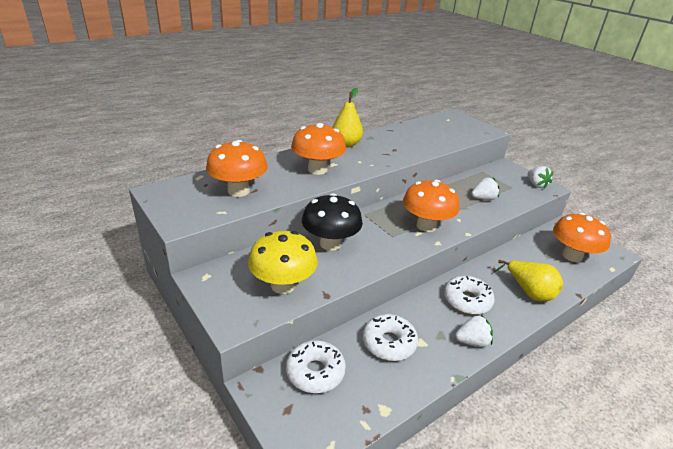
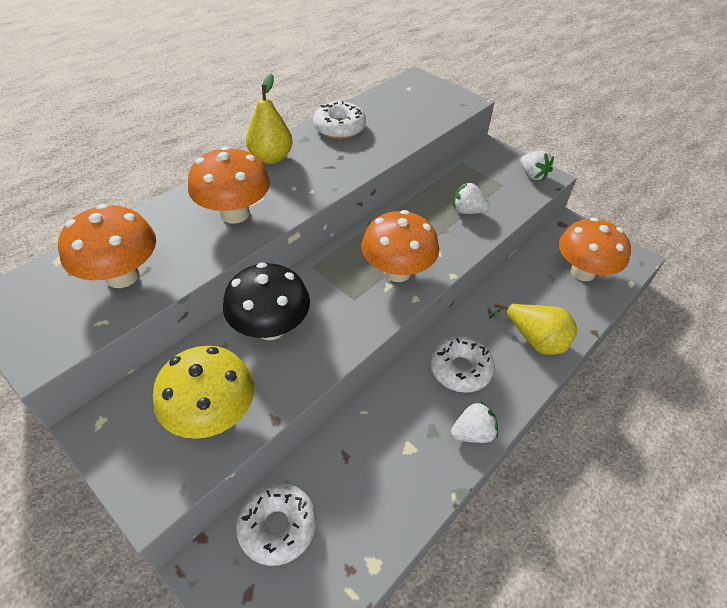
camera: 10 degrees left, 15 degrees up
white donut [363,314,418,361] -> white donut moved to [313,101,366,139]
white strawberry [471,178,500,200] -> white strawberry turned 135 degrees counterclockwise [453,182,490,214]

